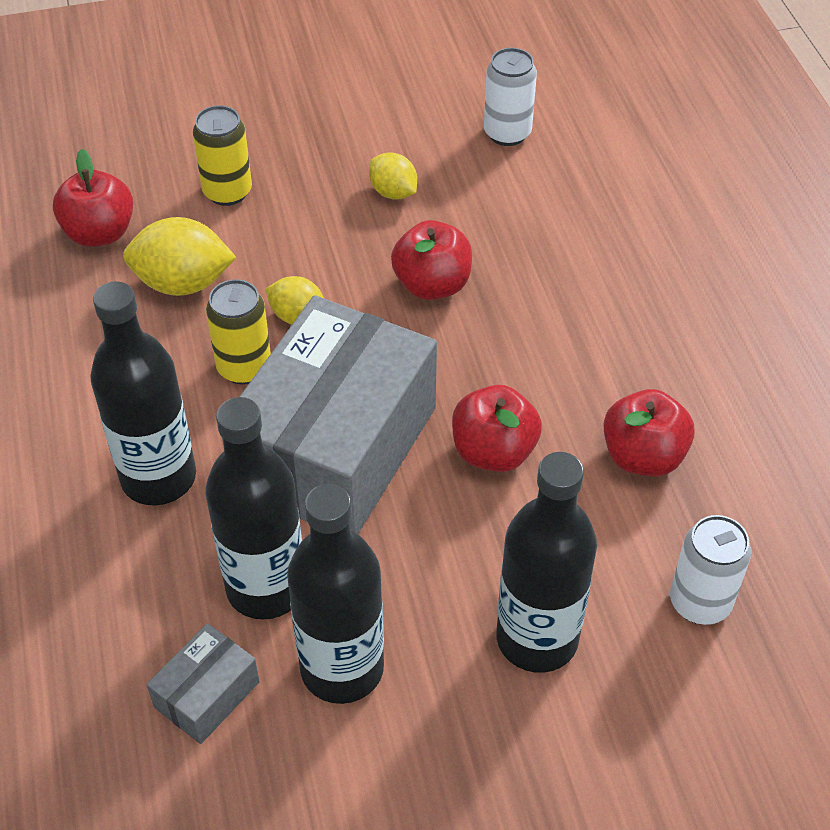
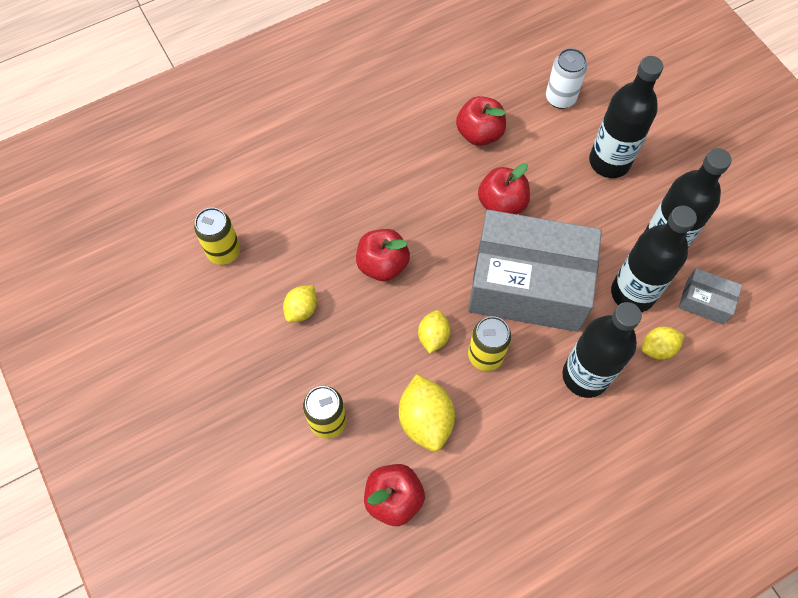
camera: 105 degrees left, 15 degrees up
white can [484,48,537,146] -> yellow can [194,207,240,265]
none -> yellow lemon [642,326,685,360]

